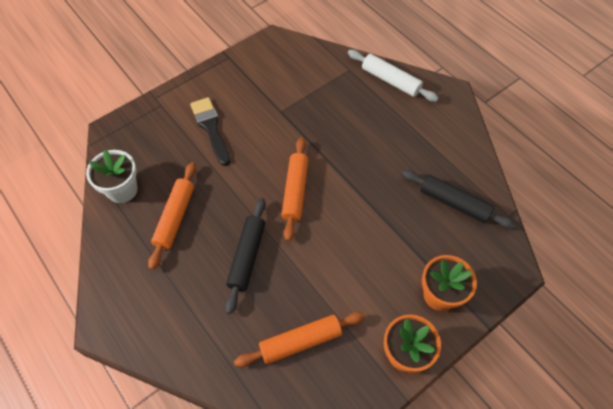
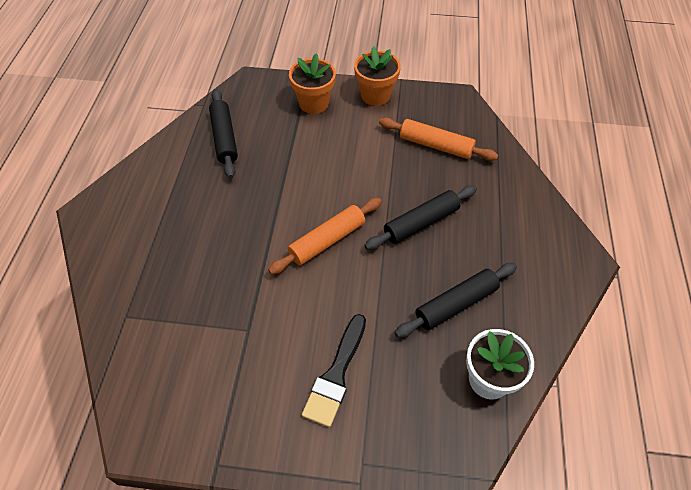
camera: 135 degrees left, 5 degrees down
orange rolling pin [148,162,196,270] -> black rolling pin [395,263,517,338]
white rolling pin [348,50,439,102] -> none

